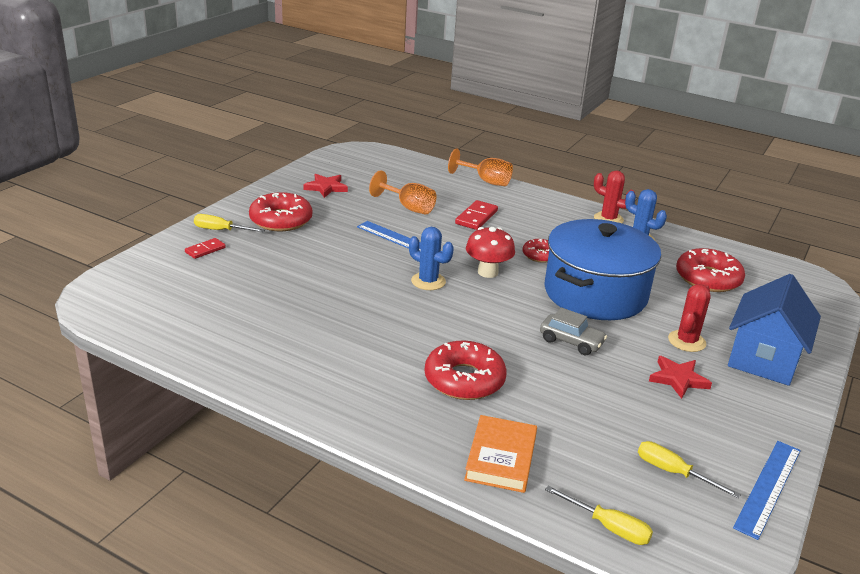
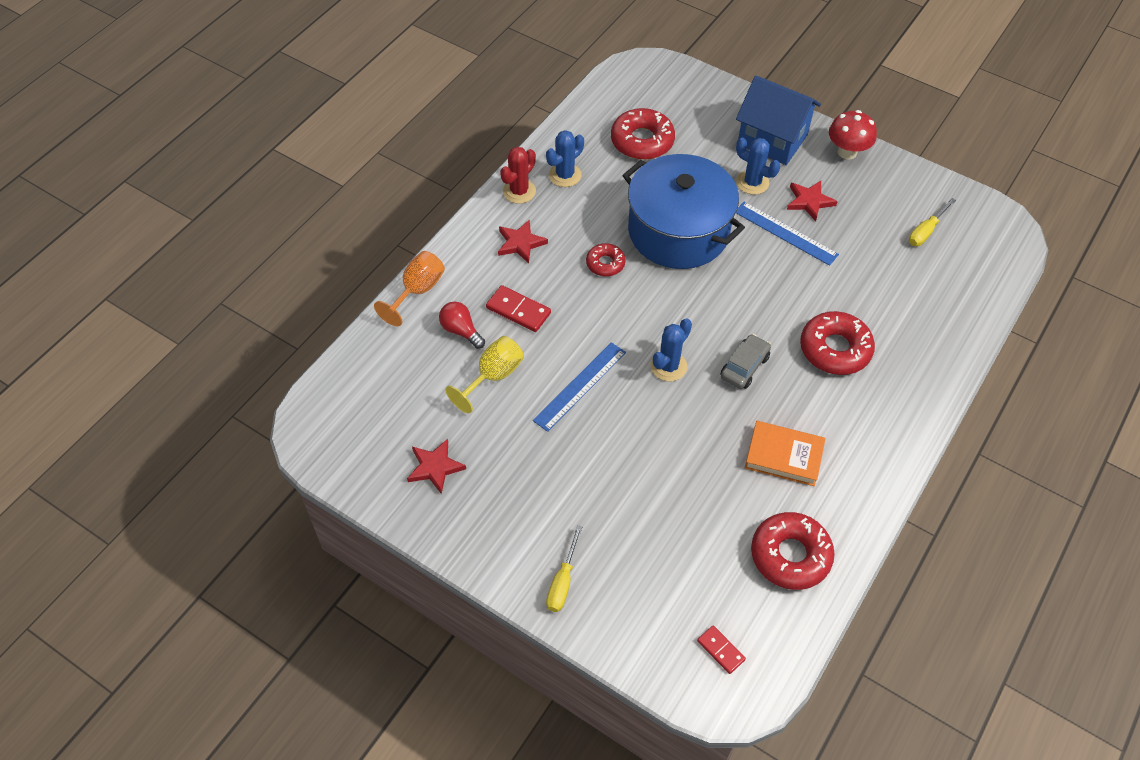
camera: 85 degrees left, 25 degrees up
red domino [185,238,226,259] -> red domino moved to [697,625,746,674]
red donut [249,192,312,231] -> red donut moved to [751,512,835,590]
orange goblet [369,170,437,214] -> yellow goblet [445,336,524,413]
orange book [464,415,537,493] -> orange book moved to [745,421,826,486]
red mushroom [466,227,515,278] -> red mushroom moved to [829,110,877,159]
grey car [540,307,607,356] -> grey car moved to [720,334,771,389]
yellow screwdriver [545,486,653,545] -> none
red cactus [668,284,711,352] -> blue cactus [736,138,780,195]
blue ruler [733,441,801,540] -> blue ruler moved to [736,202,839,266]
none -> red light bulb [439,302,485,349]
none -> red star [498,219,548,264]

